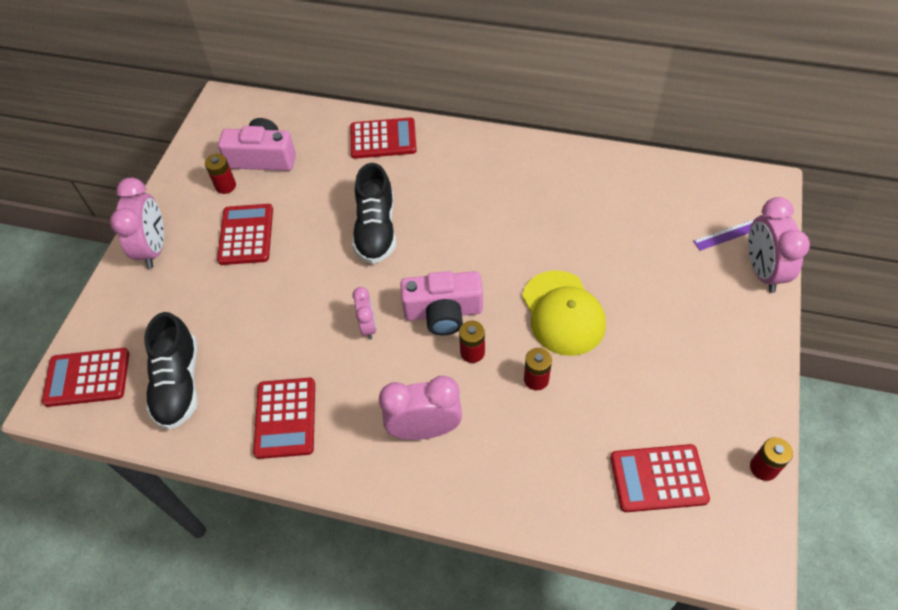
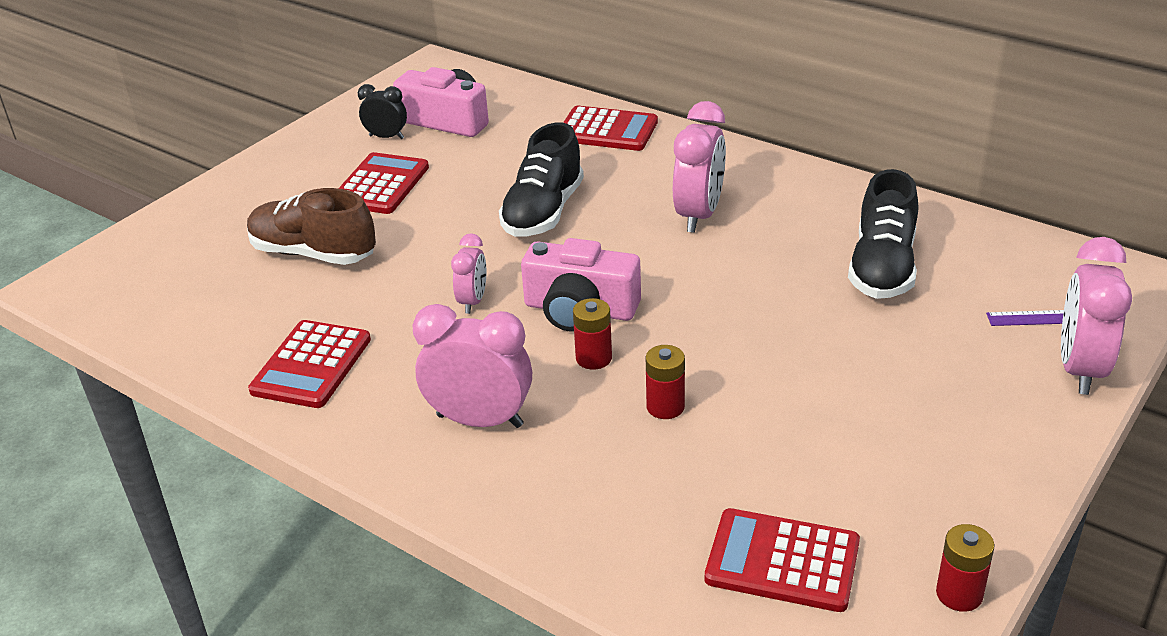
camera: 20 degrees right, 20 degrees down
red calculator [42,348,129,407] -> none
pink clock [110,178,164,269] -> pink clock moved to [673,101,726,233]
black shoe [144,312,198,430] -> black shoe moved to [848,169,918,299]
red battery [205,154,236,194] -> black clock [358,84,407,139]
yellow cap [522,270,606,356] -> none
none -> brown shoe [247,188,376,265]

